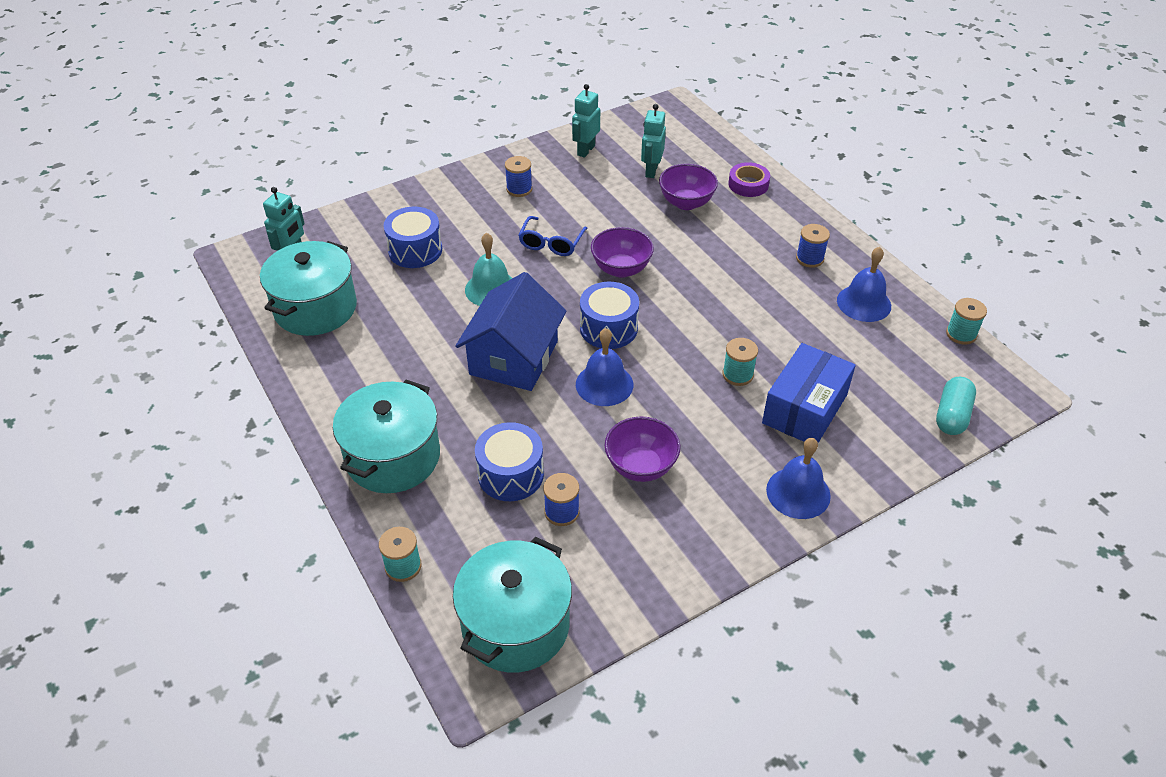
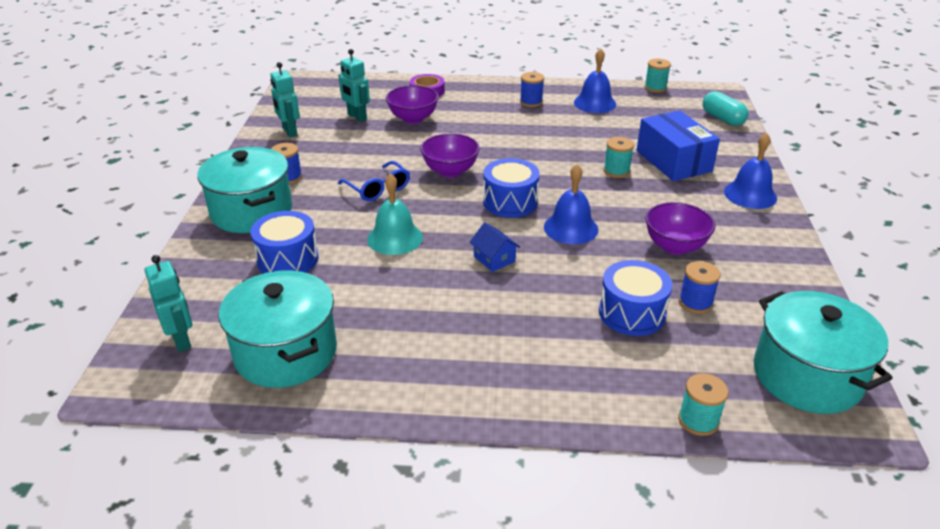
camera: 55 degrees left, 10 degrees down
turquoise pot [333,380,440,493] -> turquoise pot moved to [198,147,292,233]
blue house [455,272,567,391] -> blue house [470,222,520,272], size x0.43

